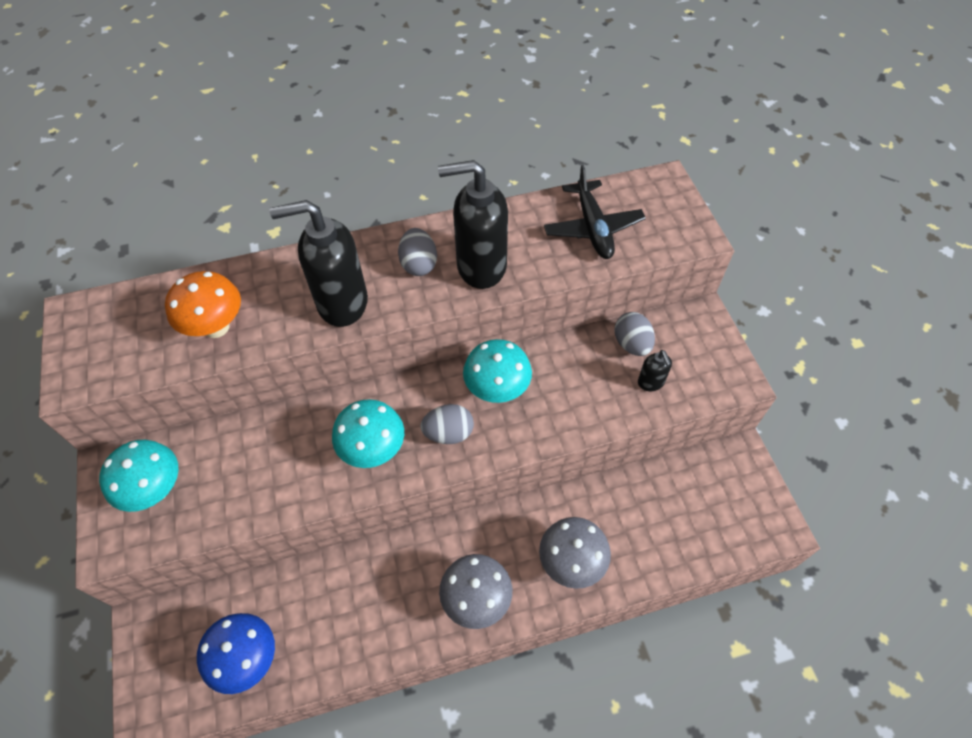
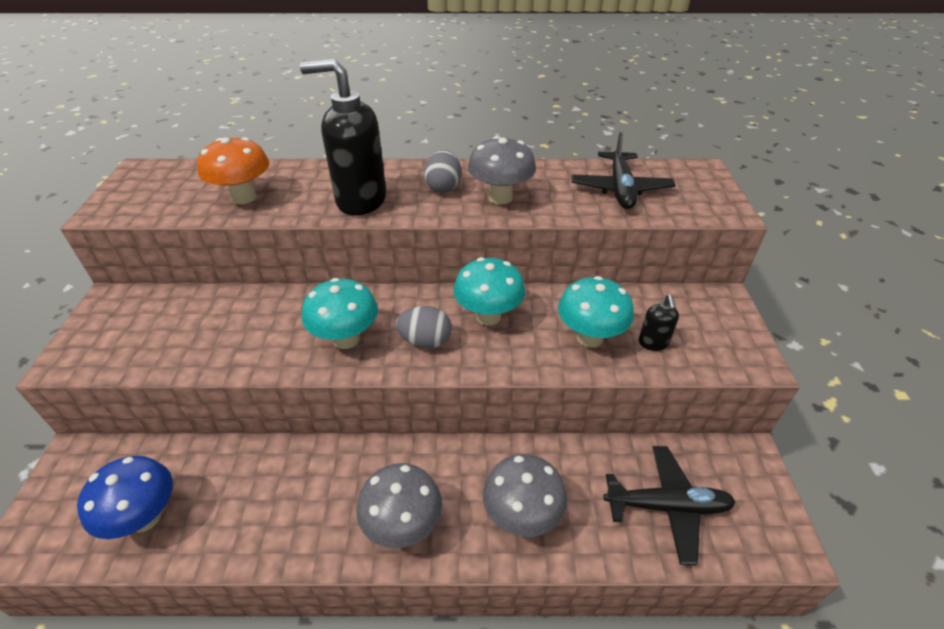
camera: 15 degrees right, 15 degrees down
turquoise mushroom [99,440,178,512] -> turquoise mushroom moved to [558,276,634,347]
black soap dispenser [438,160,508,289] -> grey mushroom [468,136,536,205]
grey egg [614,312,655,356] -> none
none -> black plane [604,446,736,565]

